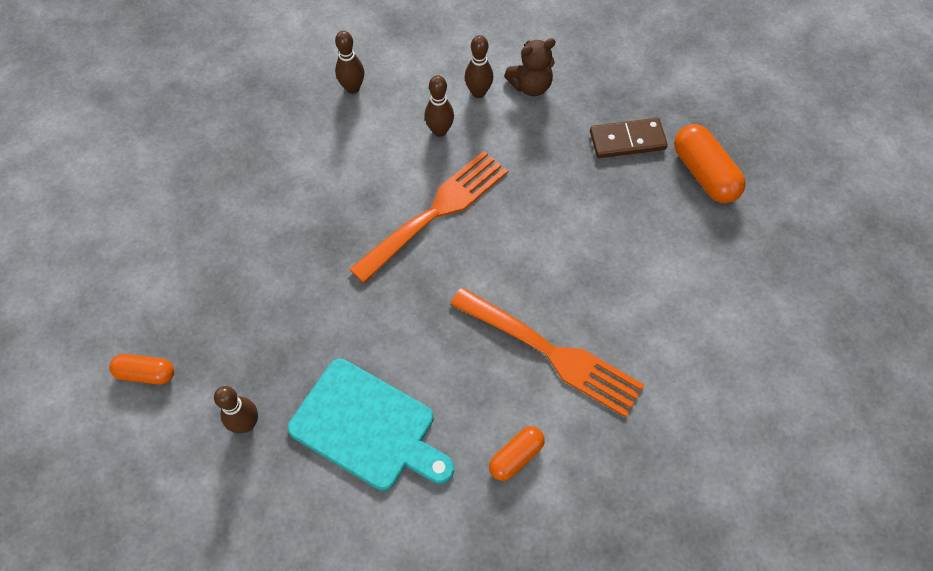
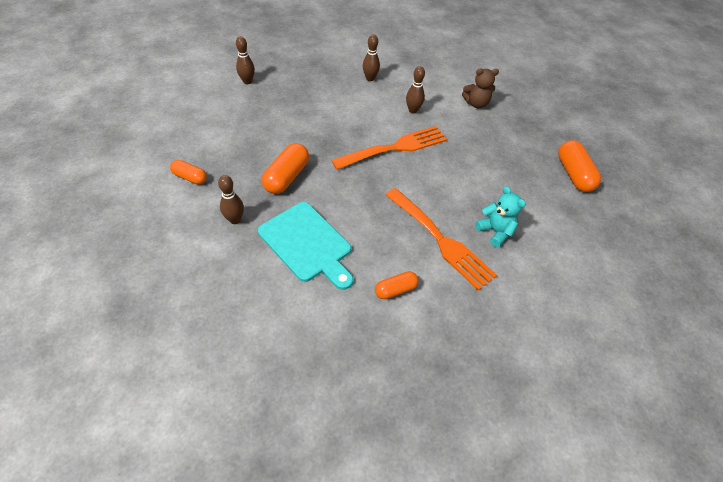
camera: 15 degrees right, 10 degrees down
brown bowling pin [465,35,493,98] -> brown bowling pin moved to [236,36,255,84]
brown domino [590,118,668,158] -> none
none -> orange capsule [262,143,309,194]
none -> turquoise teddy bear [475,186,526,247]

